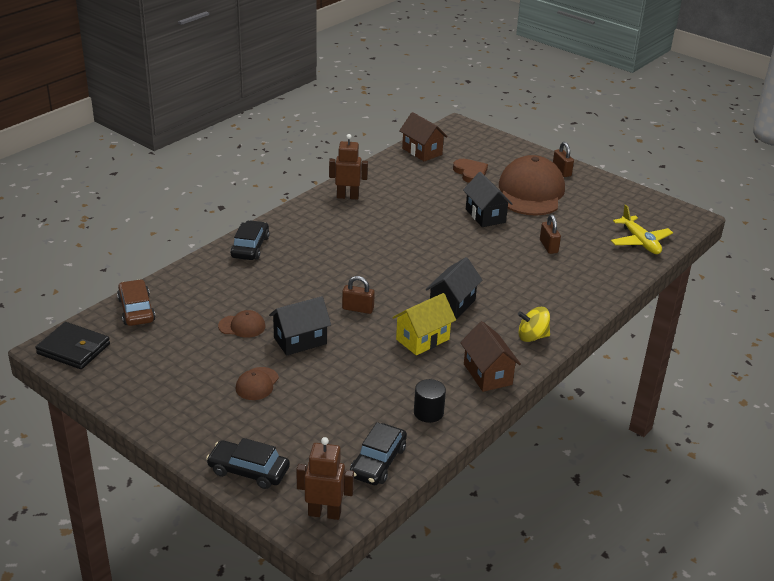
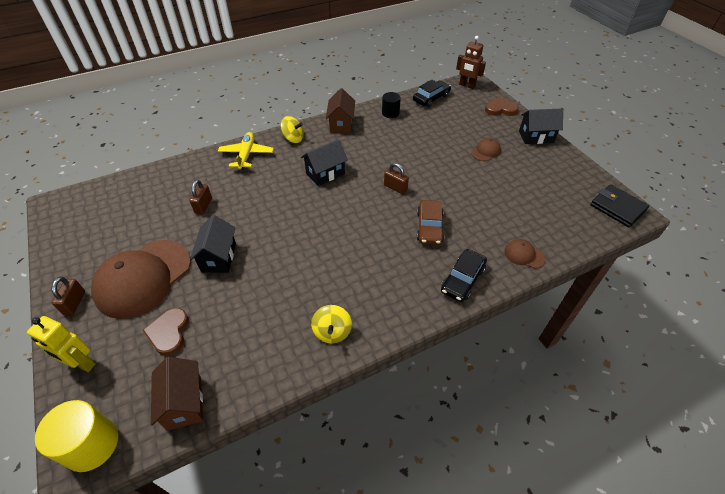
camera: 155 degrees left, 15 degrees up
brown car [117,279,156,326] -> brown car moved to [417,200,444,245]
black car [206,438,290,489] -> brown heart [485,97,518,116]
brown cap [218,310,265,338] -> brown cap moved to [504,239,546,269]
black house [269,296,331,356] -> black house moved to [519,108,563,144]
brown robot [329,134,368,200] -> yellow spinning top [311,305,352,343]
yellow house [392,293,456,355] -> none
yellow plane [611,205,673,254] -> yellow plane moved to [218,132,274,170]
none -> yellow robot [27,316,96,372]
none -> yellow cylinder [35,400,118,472]

